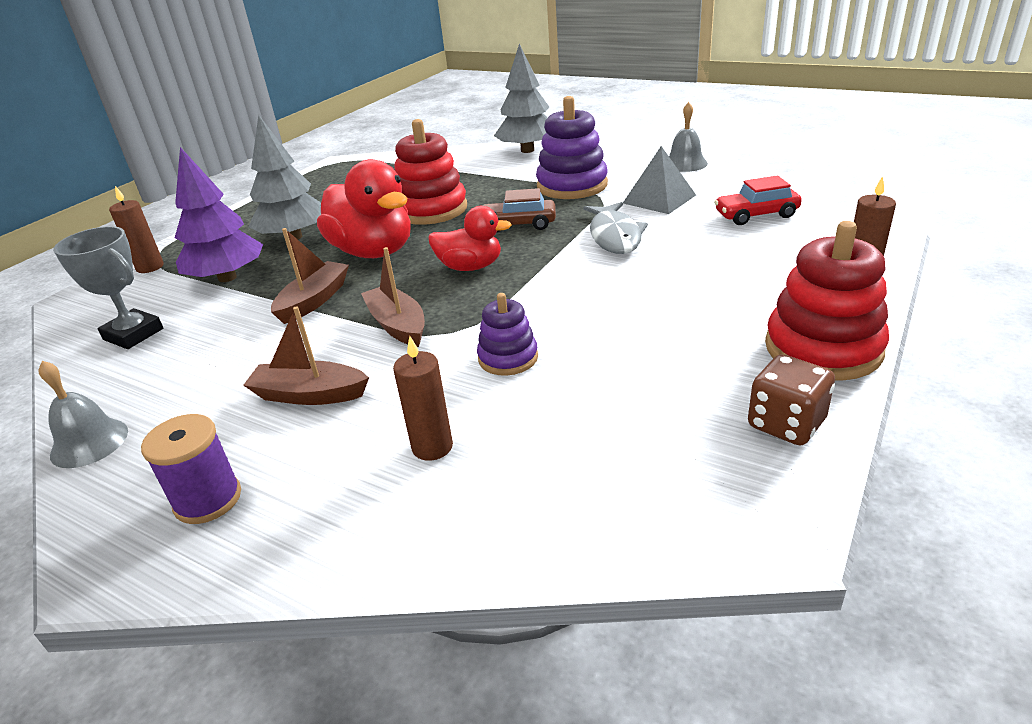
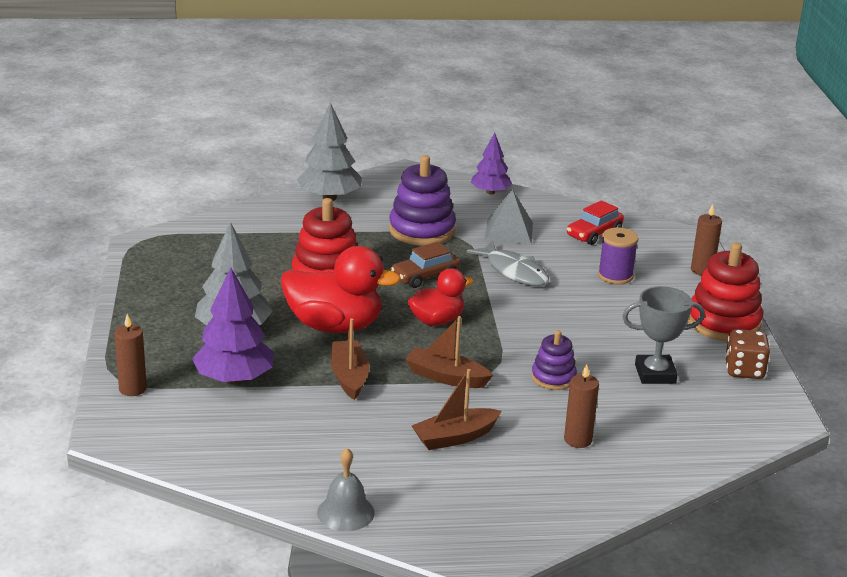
camera: 40 degrees left, 5 degrees down
grey trophy [53,226,163,349] -> grey trophy moved to [622,286,705,384]
purple spool [141,414,241,524] -> purple spool moved to [598,228,639,285]
grey bell [669,102,708,172] -> purple tree [471,133,512,194]

